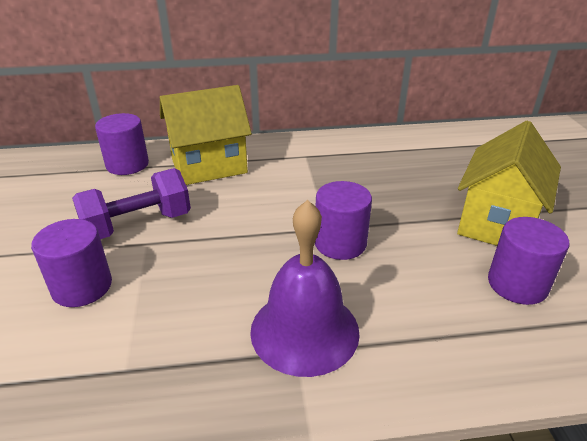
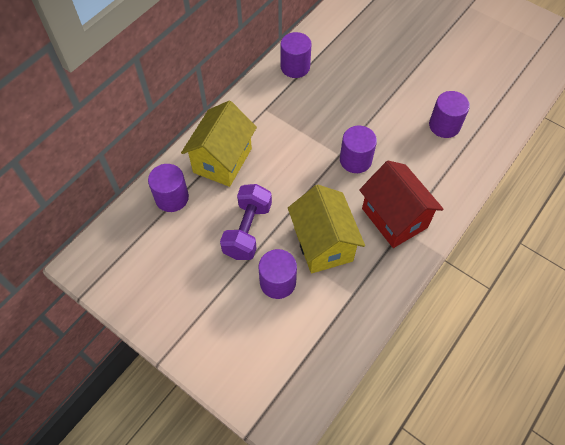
camera: 45 degrees left, 25 degrees up
purple bell [250,200,360,377] -> red house [359,161,444,248]
yellow house [457,121,561,246] -> yellow house moved to [288,185,365,274]
none -> purple cylinder [280,32,312,78]

